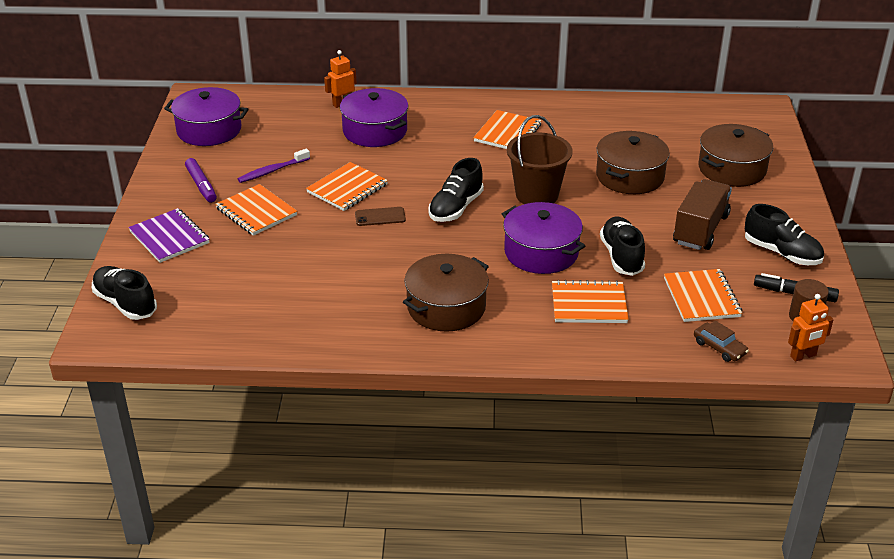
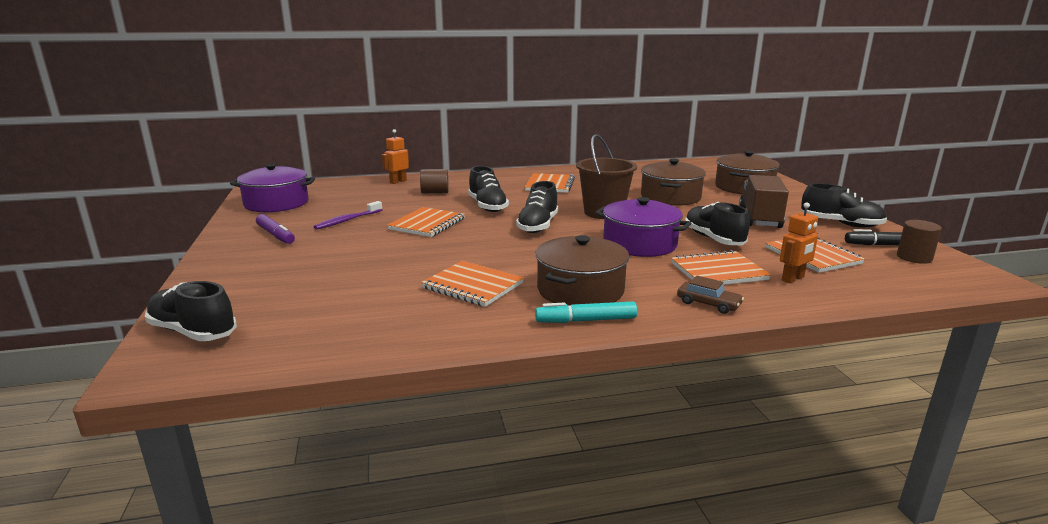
camera: 15 degrees left, 15 degrees down
purple notebook [128,208,210,263] -> none
orange notebook [216,184,297,236] -> orange notebook moved to [421,261,524,307]
purple pot [340,88,408,147] -> brown cylinder [420,169,449,194]
brown phone [355,207,406,226] -> none
brown car [694,320,749,362] -> brown car moved to [677,276,744,314]
orange robot [788,294,834,362] -> orange robot moved to [780,202,818,283]
none -> black shoe [468,166,509,212]
none -> turquoise marker [535,301,637,323]

